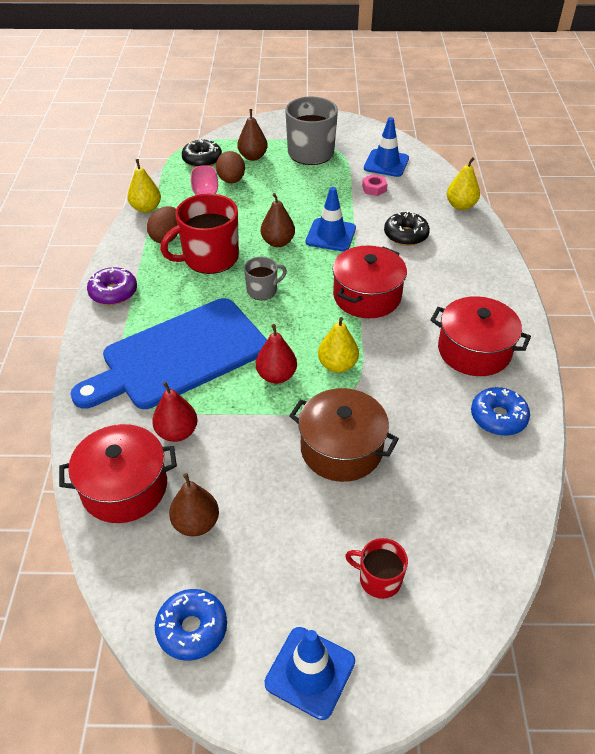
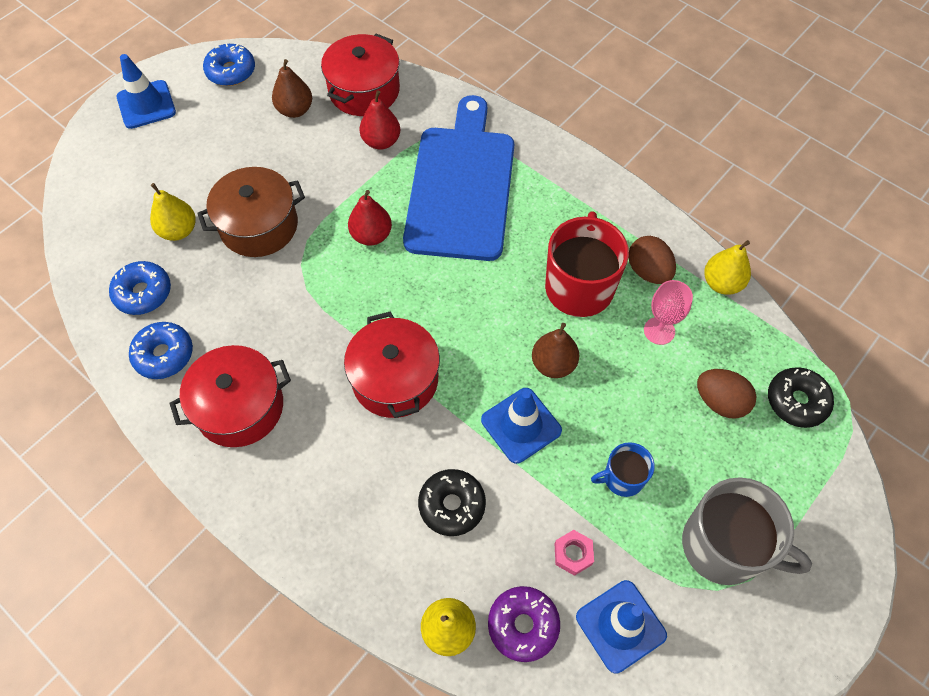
camera: 130 degrees right, 15 degrees up
purple donut [87,267,137,305] -> purple donut moved to [488,586,560,662]
brown pear [237,109,268,161] -> none
grey mug [244,257,287,300] -> none
yellow pear [318,317,359,373] -> yellow pear moved to [150,183,196,241]
red mug [345,538,408,599] -> none
none -> blue donut [109,261,171,315]
none -> blue mug [591,442,655,497]

